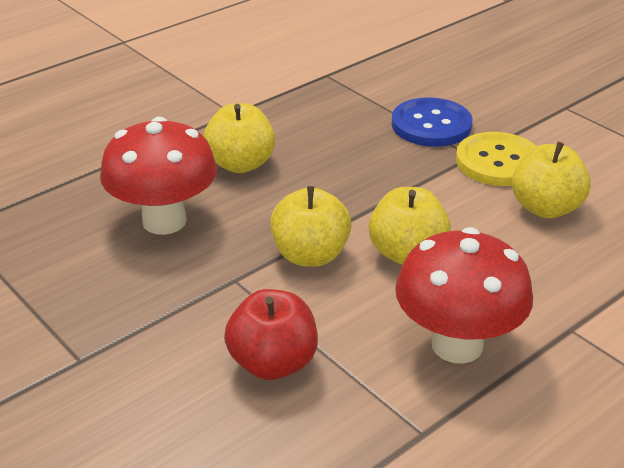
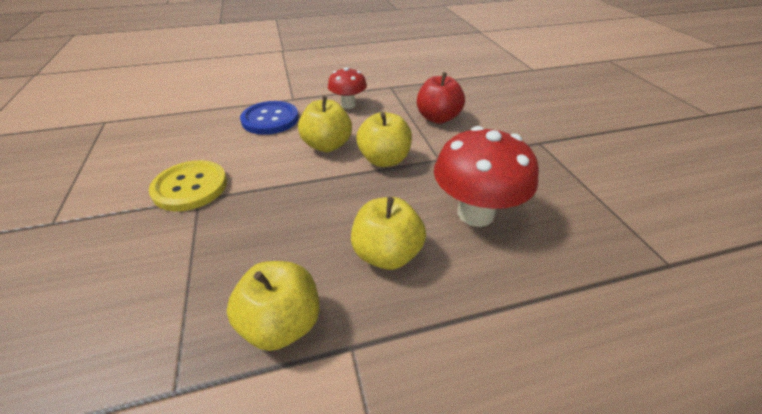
camera: 155 degrees left, 5 degrees up
blue button [392,97,472,147] -> blue button moved to [240,101,299,135]
red mushroom [395,227,533,364] -> red mushroom [328,67,367,109], size x0.59
yellow apple [512,142,591,218] -> yellow apple moved to [227,261,320,351]

